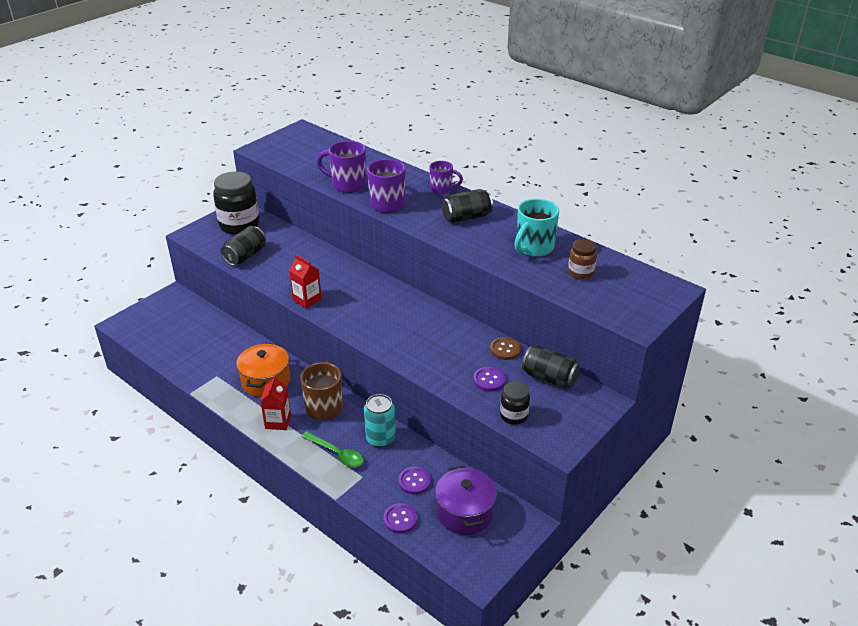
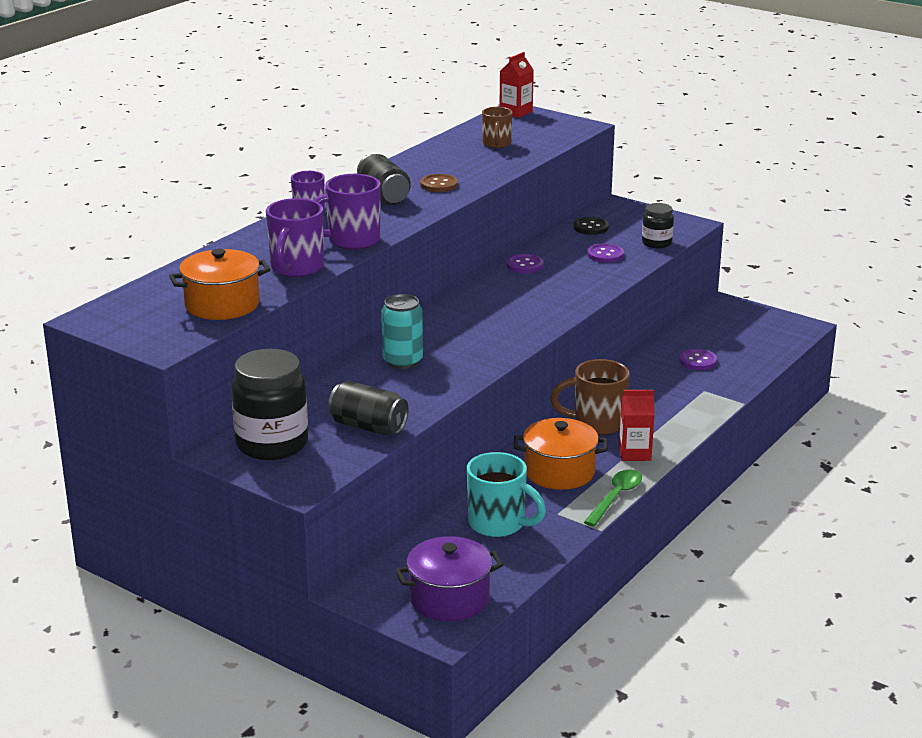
camera: 95 degrees left, 10 degrees down
red carton [289,254,322,309] -> red carton moved to [499,52,534,118]
green spoon [301,431,364,467] -> green spoon moved to [584,469,642,526]
turquoise can [364,394,396,447] -> turquoise can moved to [381,294,423,369]
purple button [383,503,417,533] -> purple button moved to [506,254,544,273]
purple pot [435,465,497,535] -> purple pot moved to [395,536,503,621]
brown button [490,337,521,360] -> brown button moved to [420,174,458,192]
turquoise mug [514,199,559,257] -> turquoise mug moved to [467,452,546,537]
black can [522,346,580,389] -> black button [573,217,609,235]
brown jar [568,239,597,280] -> brown mug [482,107,512,148]
none -> orange pot [169,249,271,320]

